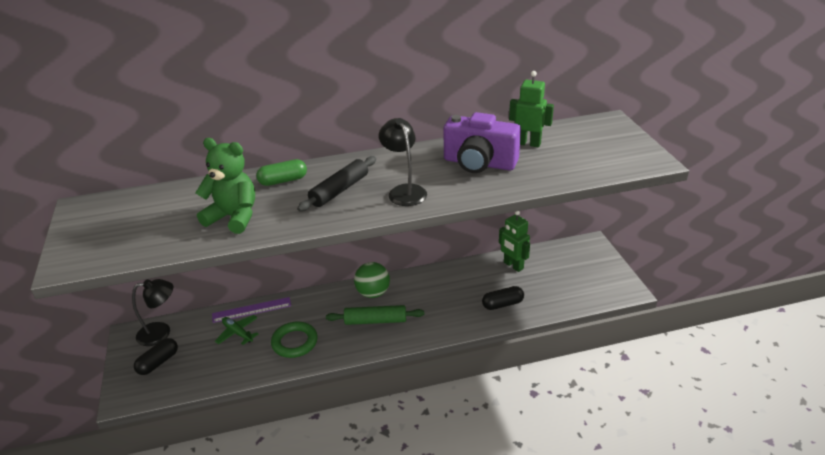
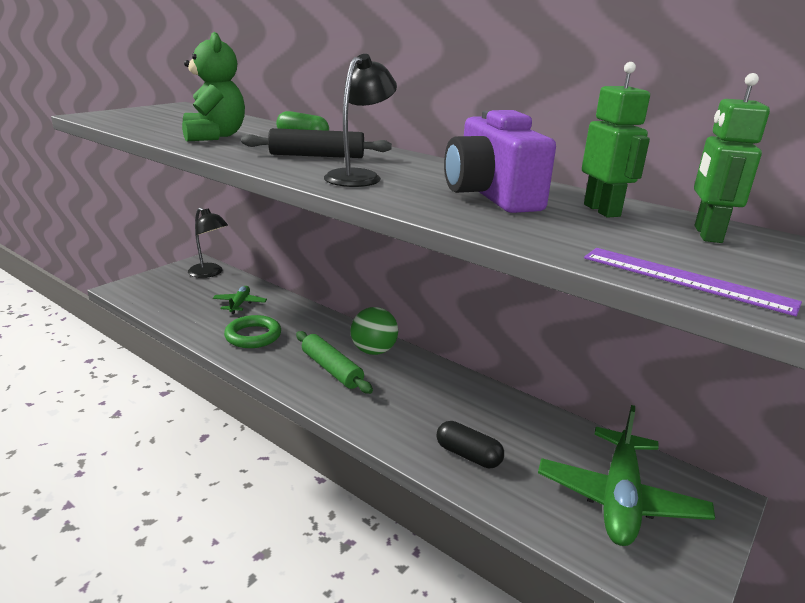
camera: 50 degrees right, 10 degrees down
black capsule [134,338,178,375] -> none
purple ruler [212,297,291,323] -> purple ruler moved to [584,248,802,316]
green robot [499,211,530,272] -> green robot moved to [694,73,770,243]
none -> green plane [538,405,715,546]

